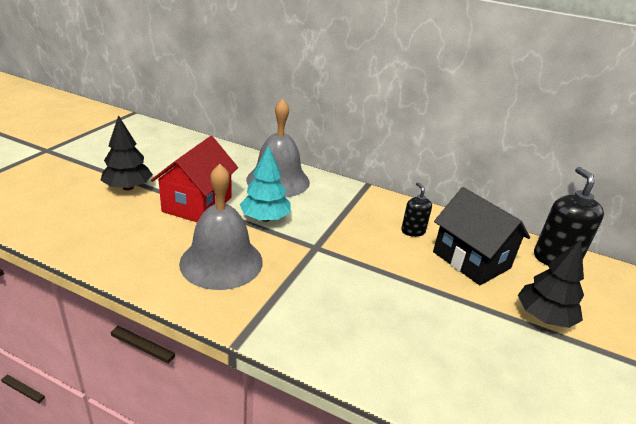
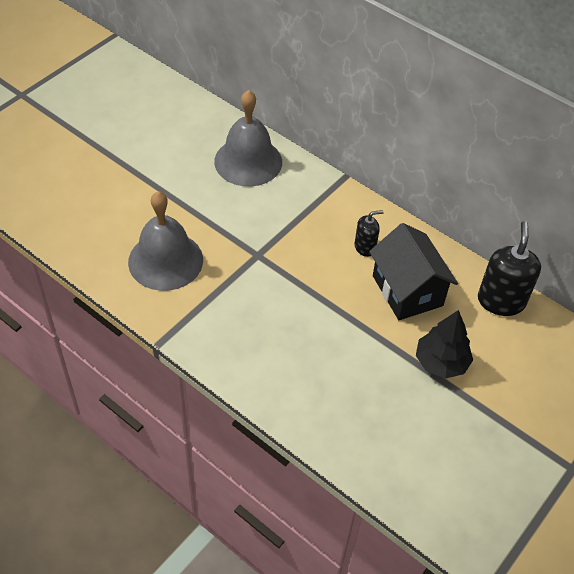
camera: 15 degrees right, 20 degrees up
black tree [101,115,153,190] -> none
red house [151,136,238,222] -> none
turquoise tree [240,145,291,222] -> none
black soap dispenser [401,182,432,237] -> black soap dispenser turned 75 degrees clockwise [354,210,383,257]

